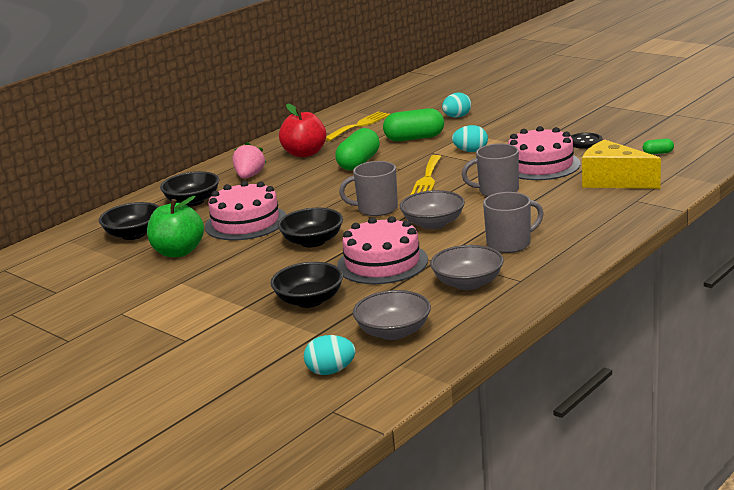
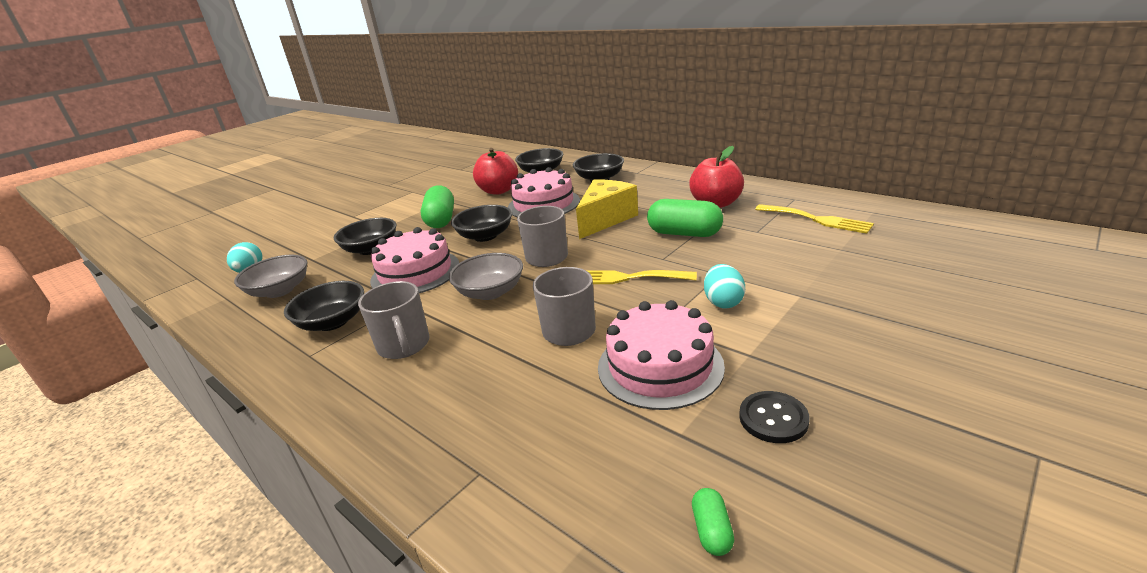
camera: 90 degrees right, 5 degrees up
green apple [147,196,204,257] -> red apple [473,148,518,195]
pink strawberry [232,142,266,178] -> none
green capsule [383,108,444,141] -> green capsule moved to [421,185,454,228]
grey bowl [430,245,504,290] -> black bowl [284,281,364,331]
turquoise egg [442,93,471,118] -> none
yellow cheese [582,140,661,189] -> yellow cheese moved to [576,179,638,239]

